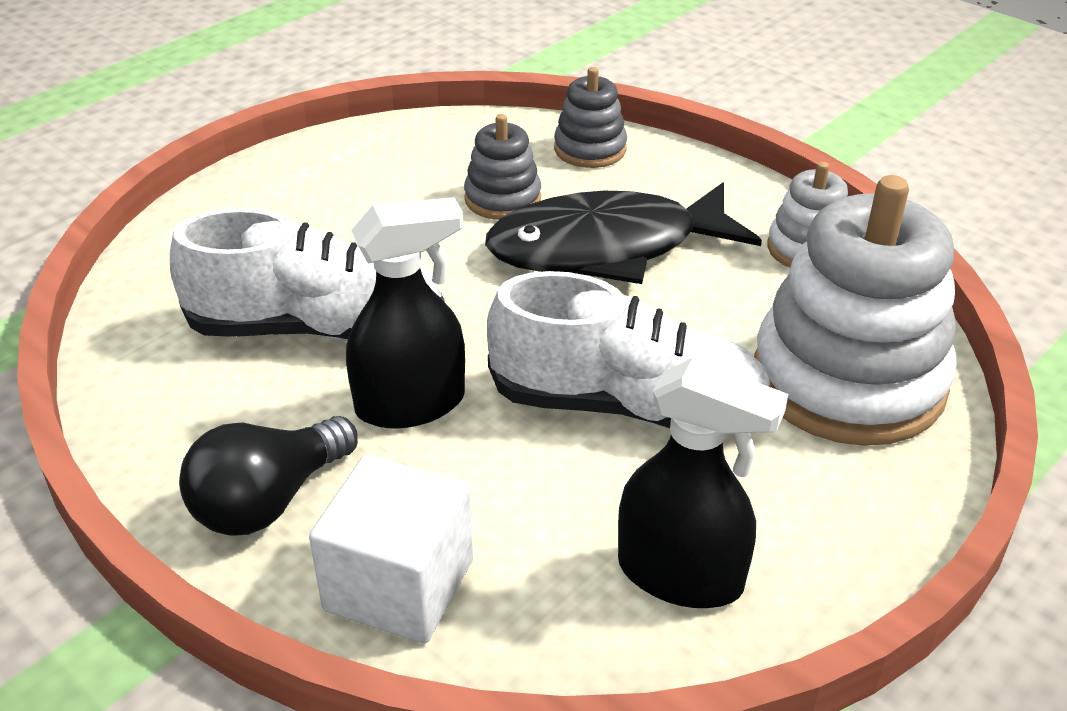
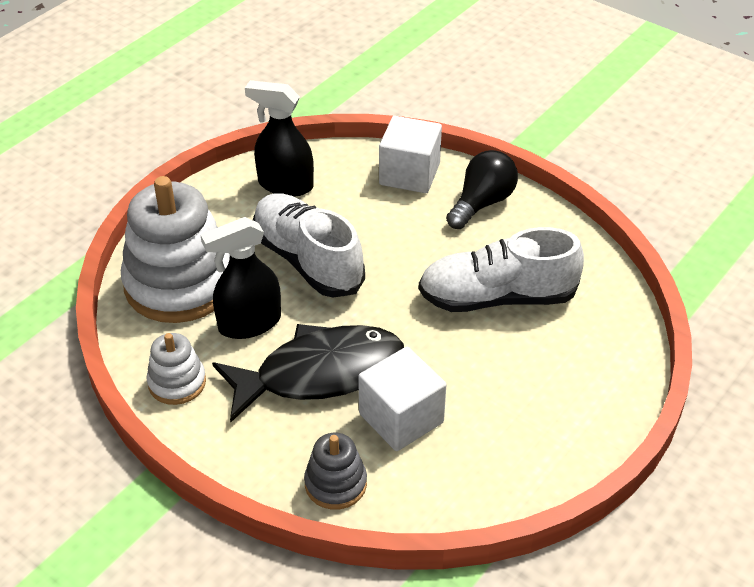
camera: 175 degrees right, 5 degrees up
black spray bottle [346,197,465,429] -> black spray bottle moved to [200,217,281,339]
grey stacking toy [464,114,541,220] -> white cube [358,347,446,451]
white shoe [487,271,771,428] -> white shoe turned 45 degrees clockwise [253,193,365,298]

